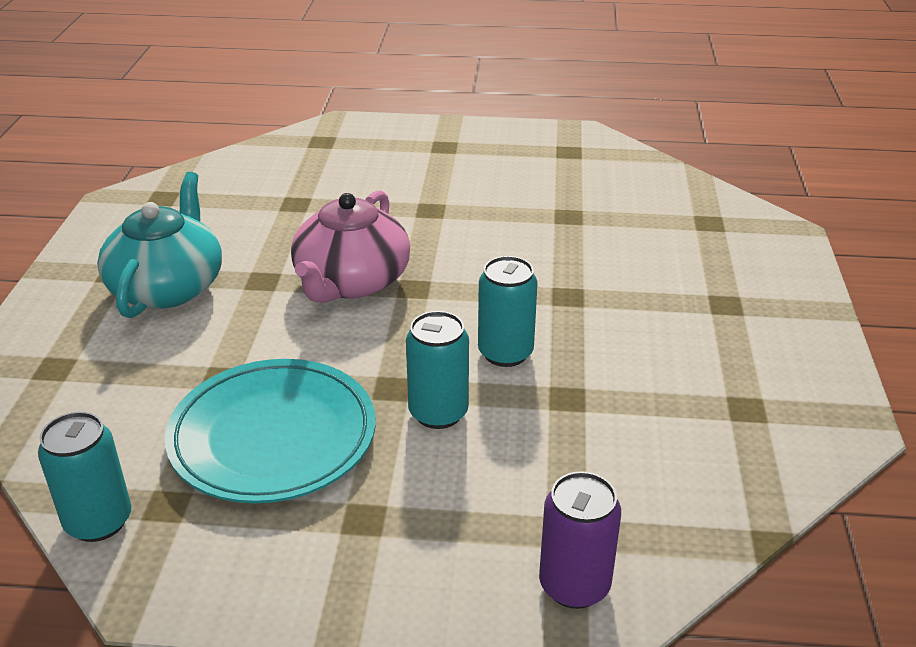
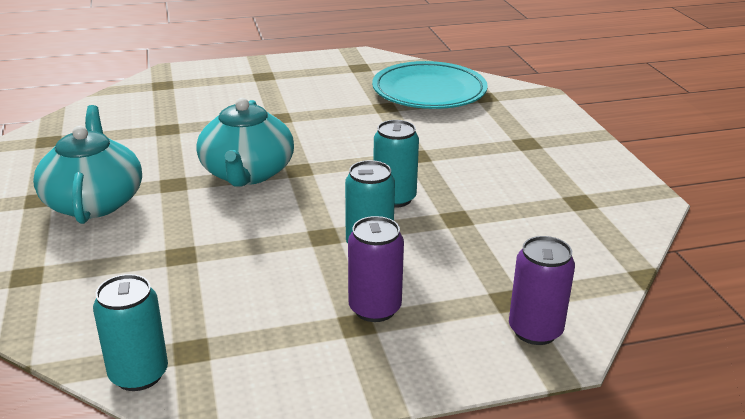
camera: 20 degrees left, 5 degrees down
turquoise plate [165,359,376,503] -> turquoise plate moved to [372,61,488,109]
pink teapot [291,190,410,303] -> turquoise teapot [196,98,294,186]
none -> purple can [348,216,404,322]

